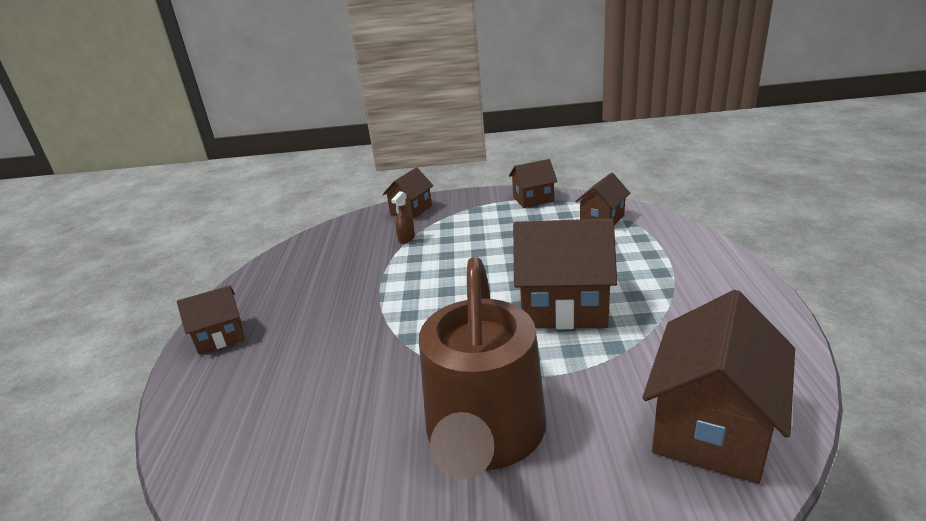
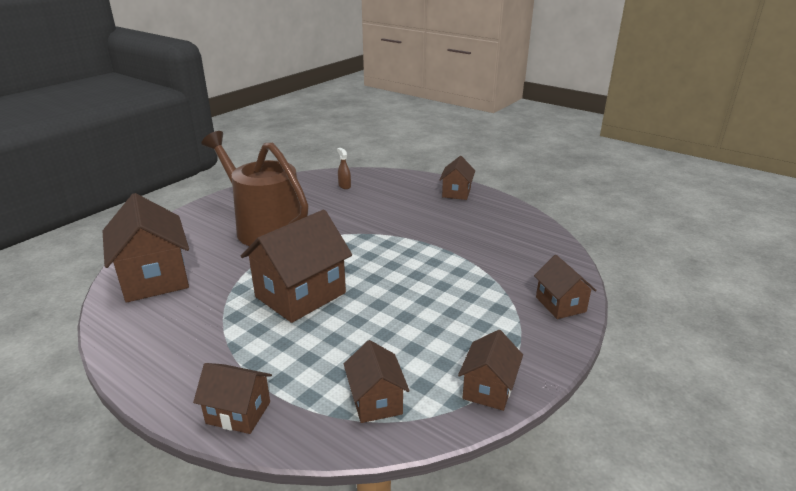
camera: 125 degrees right, 0 degrees up
brown spray bottle [391,191,415,244] -> brown spray bottle moved to [337,148,351,189]
none -> brown house [193,363,272,434]

